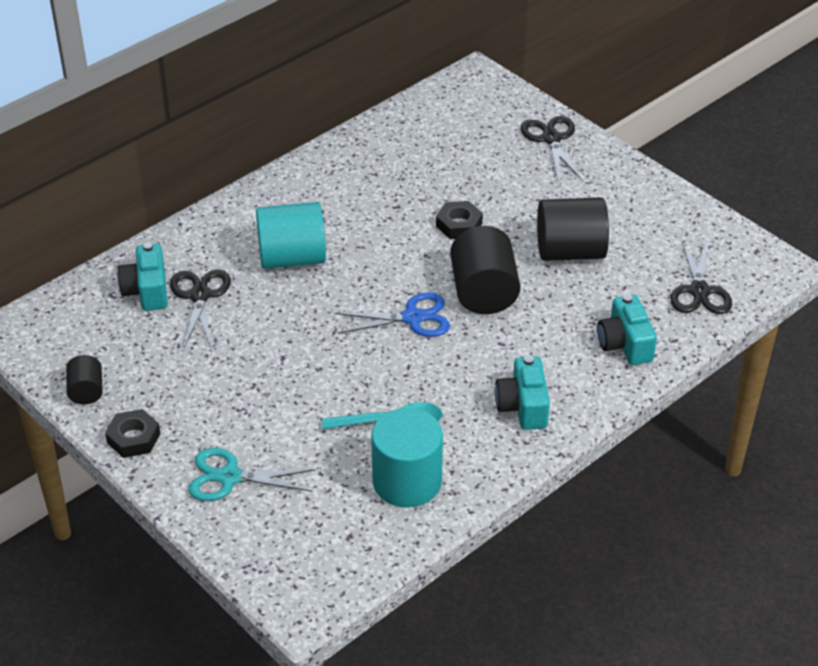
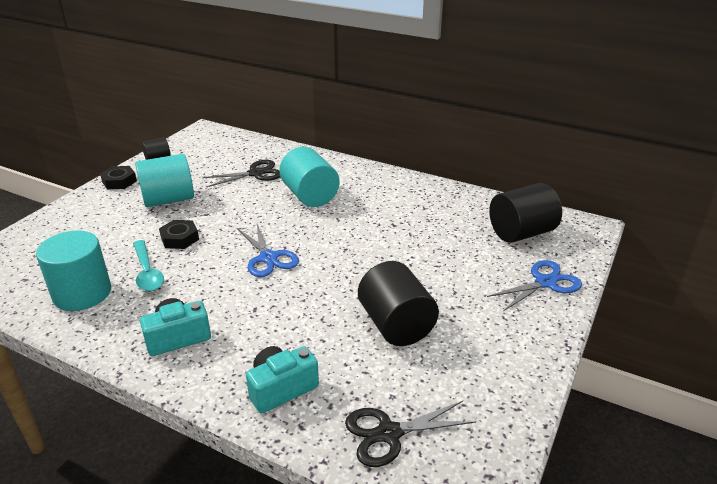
camera: 70 degrees right, 10 degrees down
turquoise camera [117,242,168,311] -> none
turquoise scissors [188,448,316,501] -> none
black nut [436,201,483,239] -> black nut moved to [159,220,199,249]
black cylinder [450,226,520,314] -> black cylinder moved to [489,183,562,243]
black scissors [521,116,582,179] -> blue scissors [487,260,582,311]
none -> turquoise cylinder [135,154,194,207]

